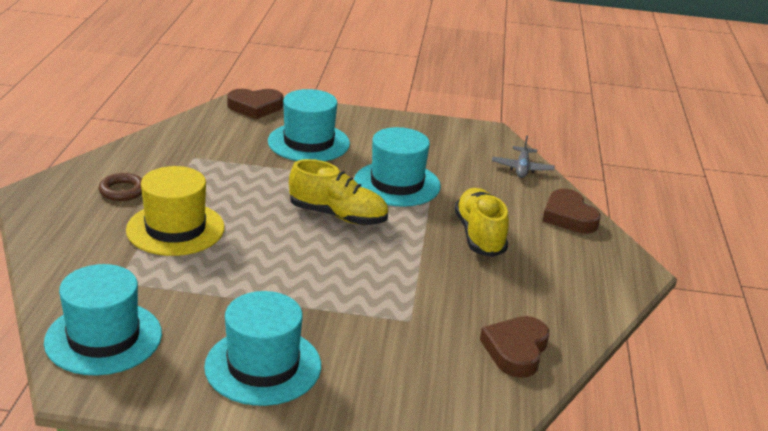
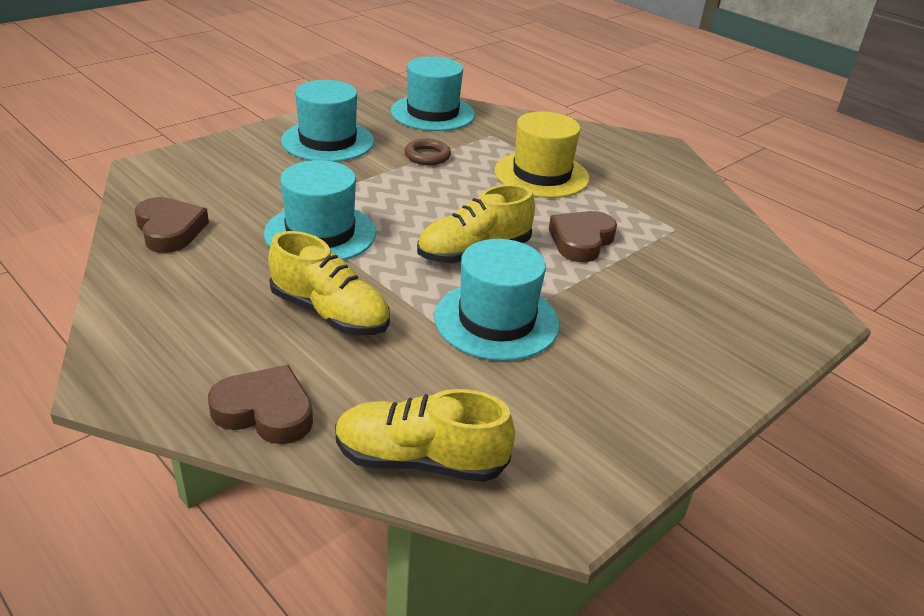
camera: 130 degrees right, 5 degrees up
brown ring [98,173,142,201] -> brown ring moved to [405,139,451,165]
brown heart [227,89,283,119] -> brown heart moved to [549,211,617,262]
turquoise hat [268,89,350,161] -> turquoise hat moved to [264,160,376,261]
grey plane [492,135,555,178] -> yellow shoe [335,389,515,482]

